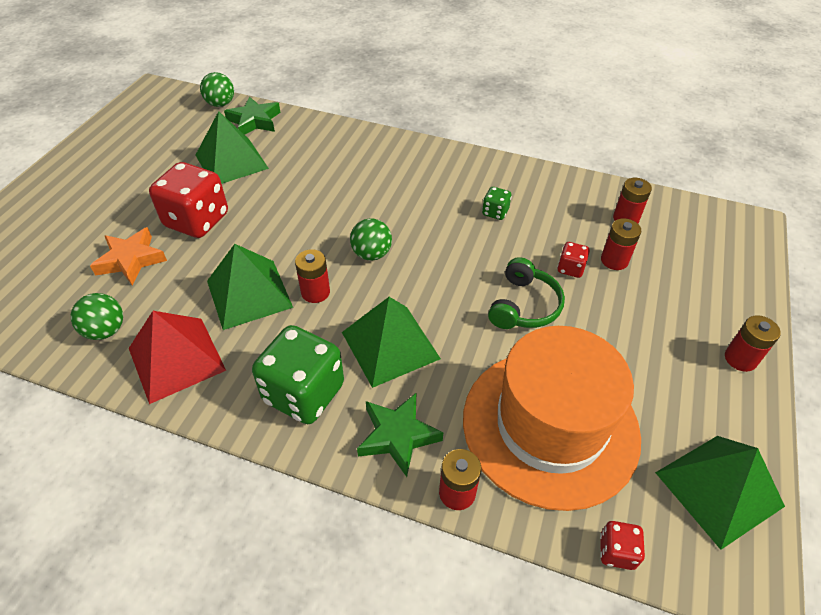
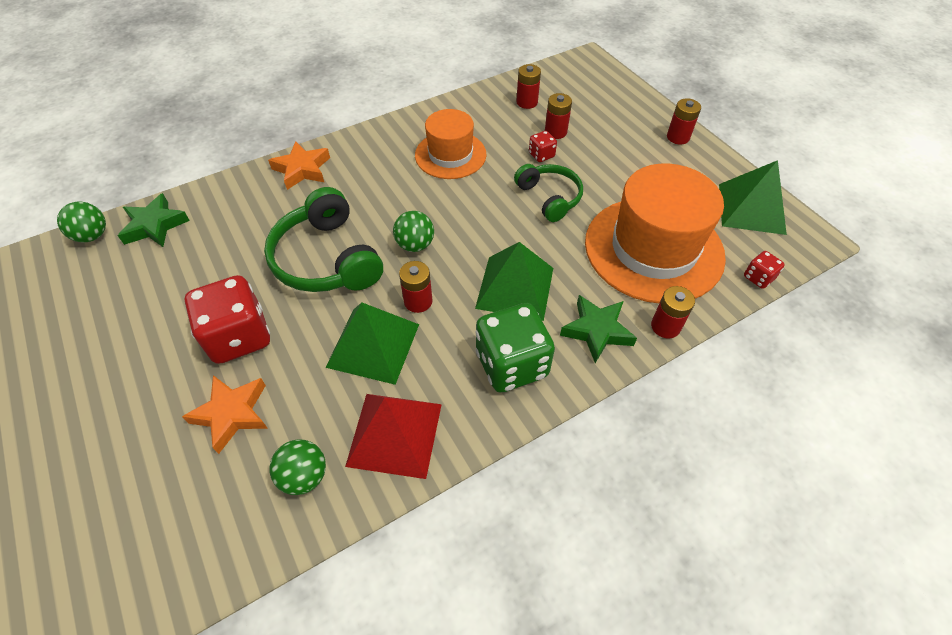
camera: 50 degrees left, 5 degrees up
green pyramid [196,111,269,184] -> none
green dice [482,187,512,220] -> orange hat [415,109,487,179]
none -> green headphones [264,187,383,292]
none -> orange star [268,141,330,190]

